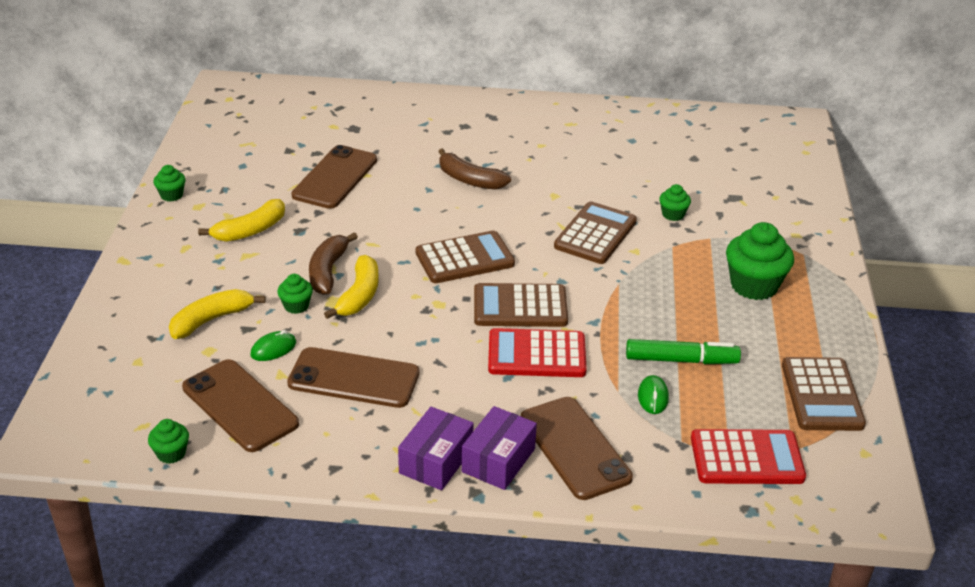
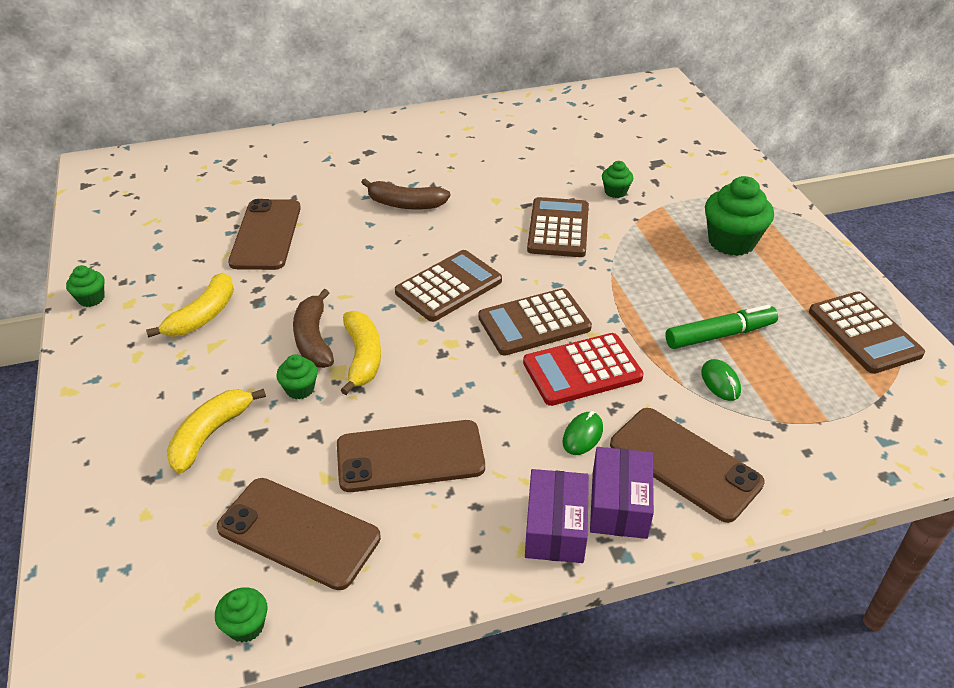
camera: 20 degrees left, 5 degrees up
green mouse [250,330,296,361] -> green mouse moved to [563,411,603,455]
red calculator [691,429,806,484] -> none

